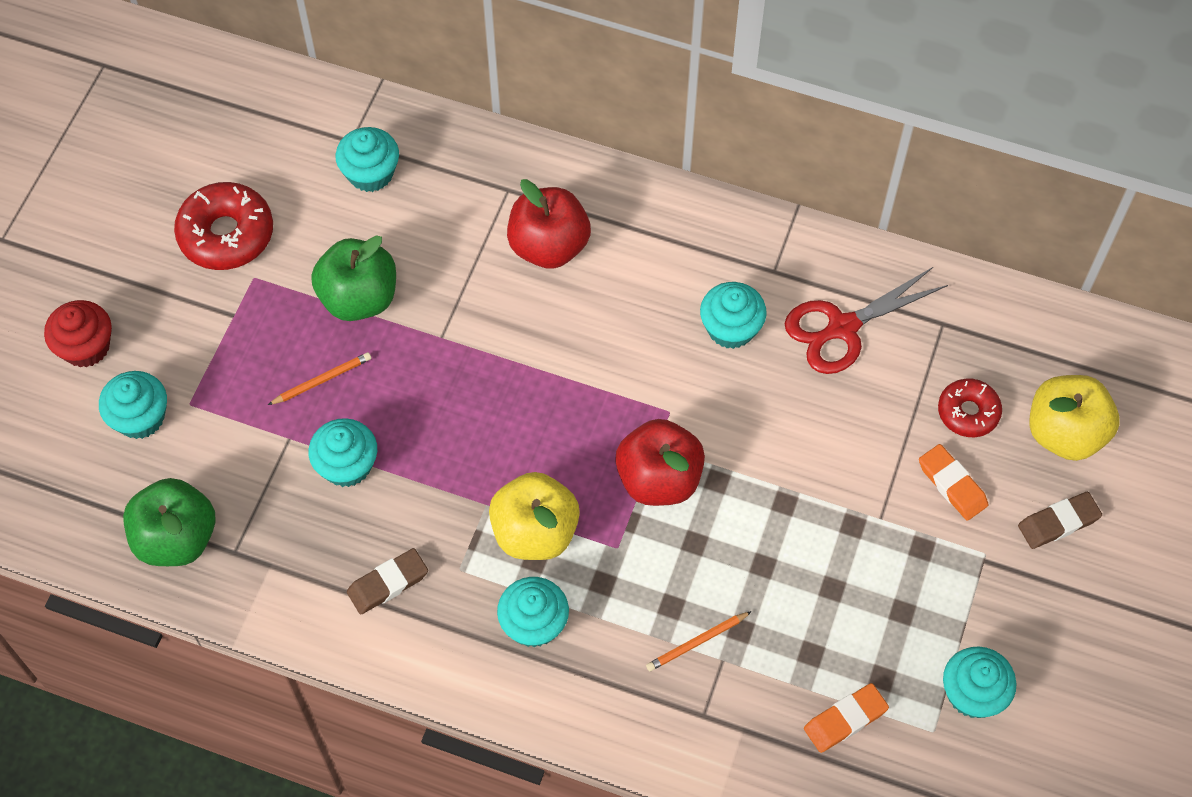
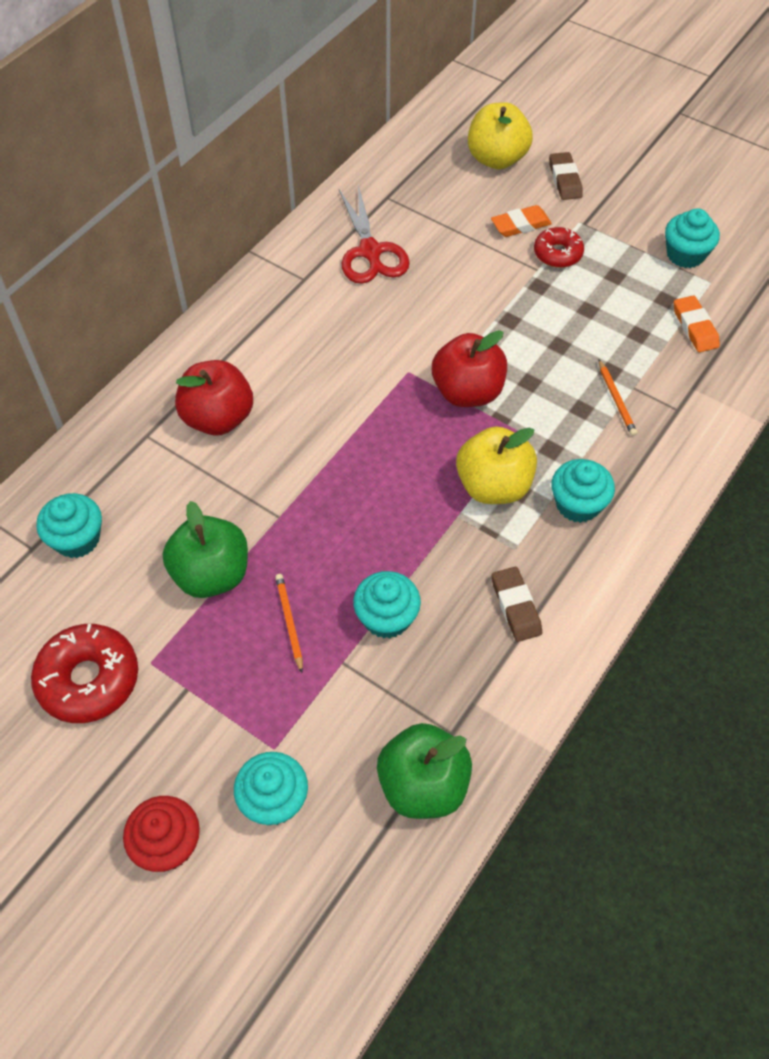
camera: 75 degrees left, 5 degrees down
turquoise cupcake [700,282,767,349] -> none
red donut [938,378,1002,437] -> red donut moved to [534,227,584,268]

